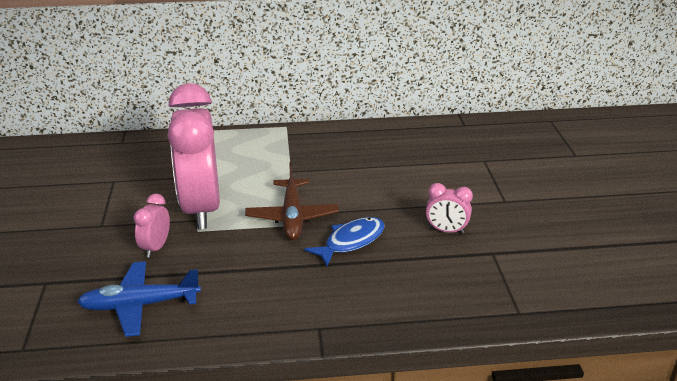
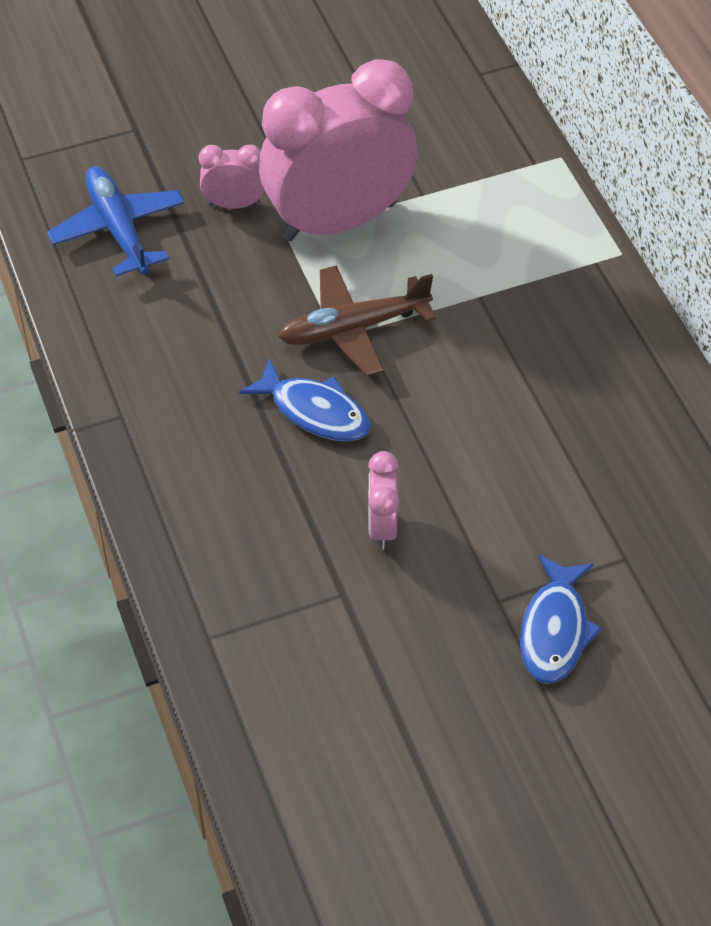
camera: 75 degrees right, 20 degrees up
none -> blue fish [520,554,602,684]

